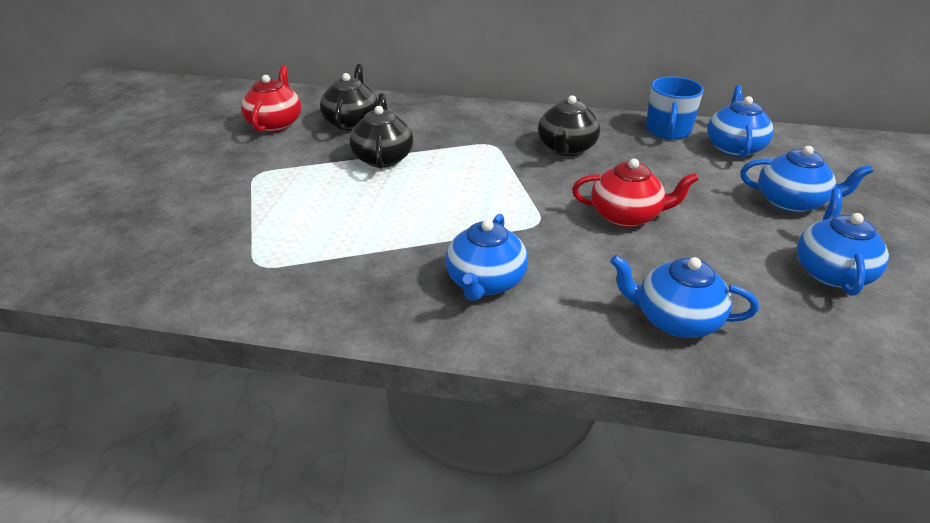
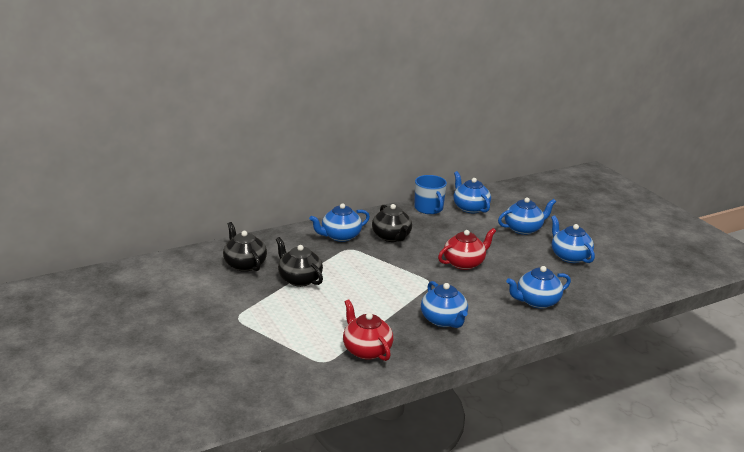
camera: 40 degrees left, 10 degrees down
red teapot [241,65,301,132] -> red teapot moved to [343,300,393,361]
none -> blue teapot [309,203,370,242]

